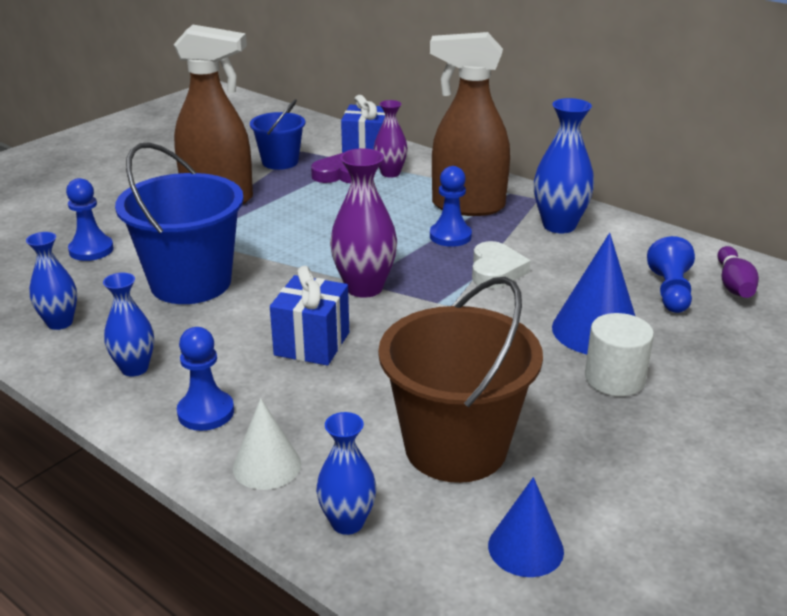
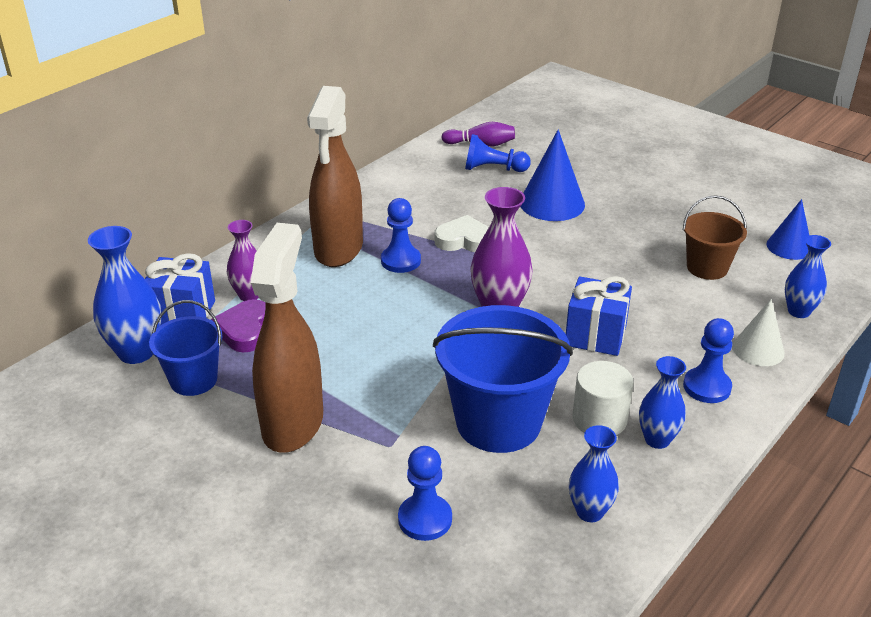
camera: 90 degrees left, 5 degrees up
brown bucket [378,277,543,483] -> brown bucket [683,195,747,280], size x0.57
blue vase [534,98,594,233] -> blue vase moved to [88,226,162,364]
white cylinder [585,313,654,396] -> white cylinder moved to [573,361,634,435]

